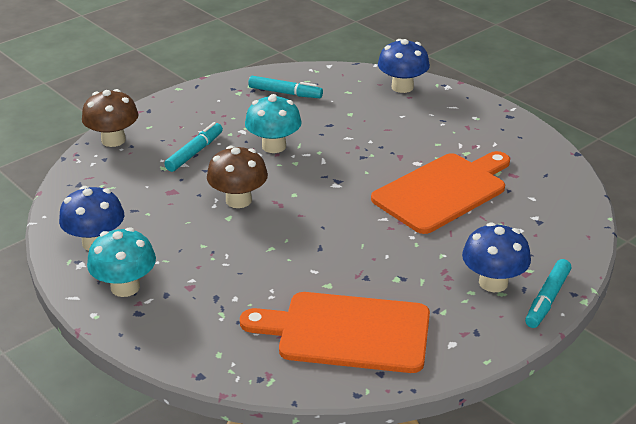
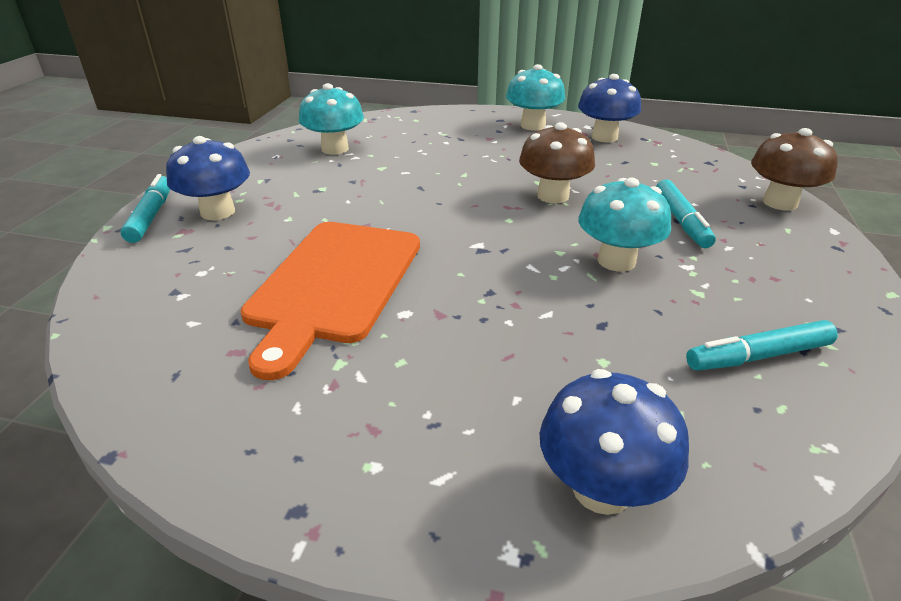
camera: 145 degrees right, 0 degrees up
orange cutting board [240,292,430,373] -> turquoise mushroom [299,83,364,155]

